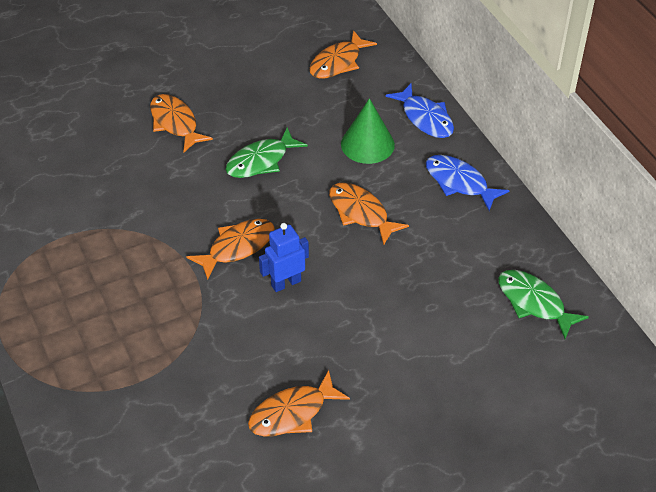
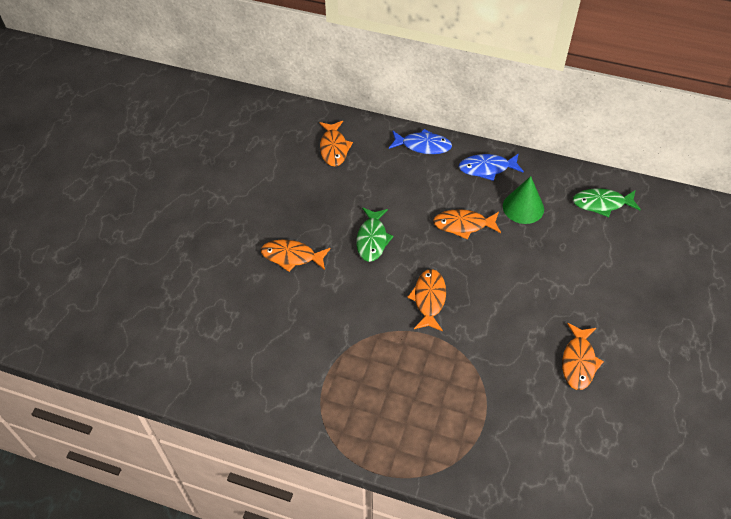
camera: 45 degrees left, 5 degrees up
blue robot [259,223,309,292] -> none
green cone [341,98,395,164] -> green cone moved to [503,176,544,224]

